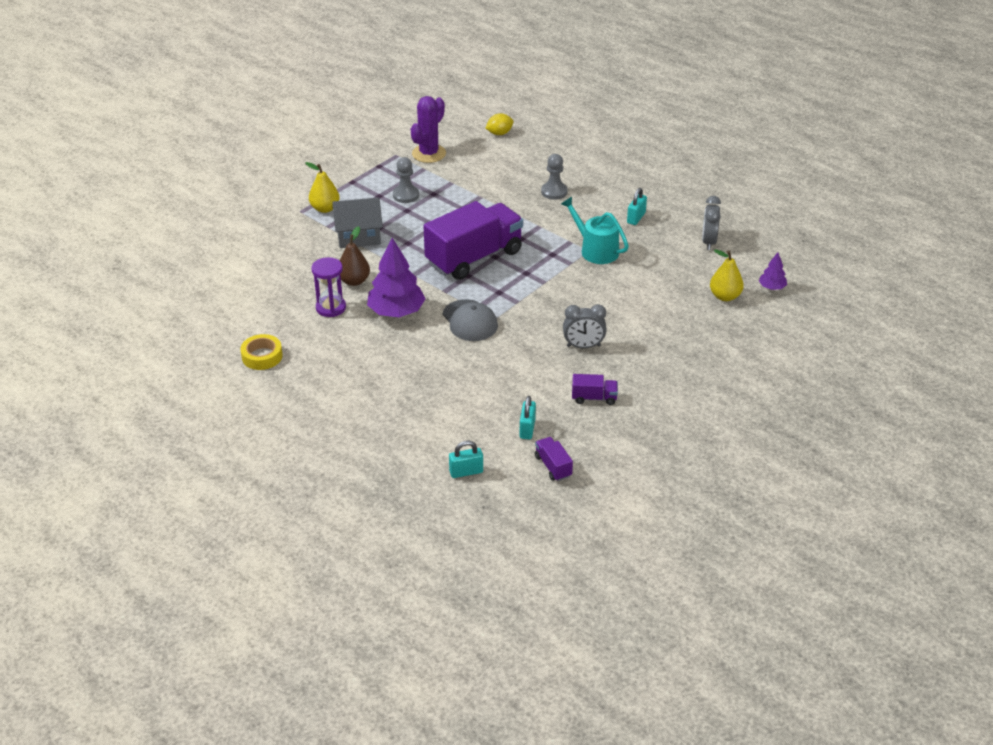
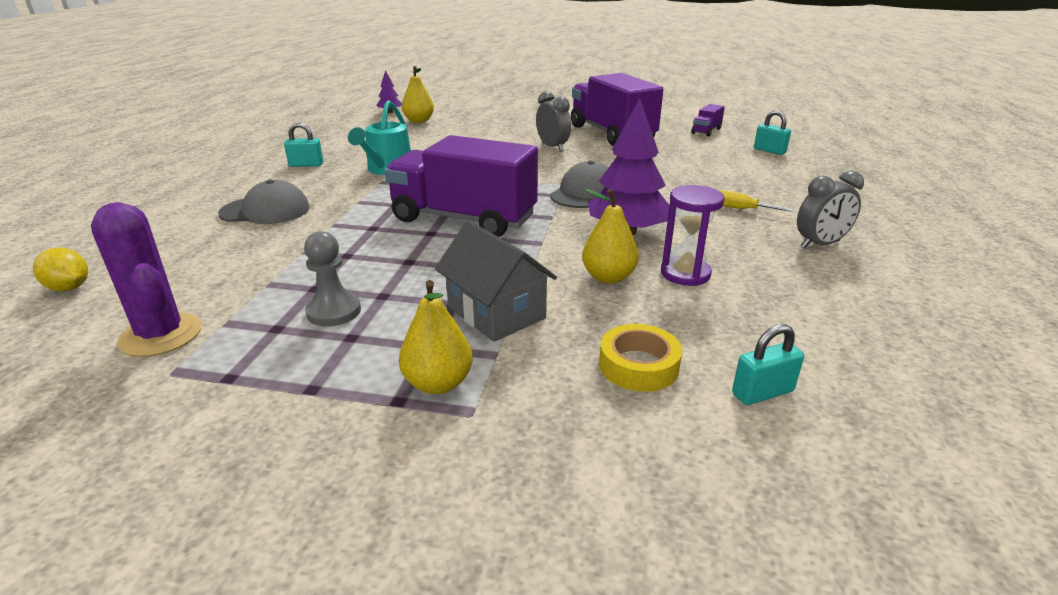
camera: 120 degrees left, 10 degrees down
yellow tape [241,334,283,370] -> yellow tape moved to [599,324,682,392]
brown pear [340,226,370,286] -> yellow pear [582,189,639,284]
purple cactus [411,96,446,163] -> purple cactus turned 45 degrees clockwise [91,202,202,357]
turquoise padlock [519,396,536,439] -> turquoise padlock moved to [732,324,804,405]
grey pawn [541,154,568,200] -> grey cap [218,179,310,224]
purple truck [572,374,618,405] -> purple truck [571,73,663,146], size x2.42
grey clock [702,196,721,250] -> grey clock moved to [797,171,864,249]
none -> yellow screwdriver [719,190,793,212]

